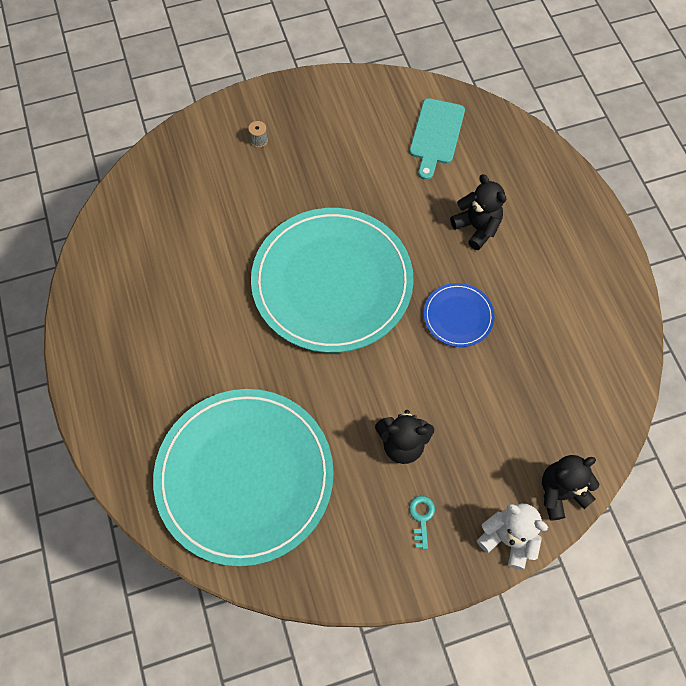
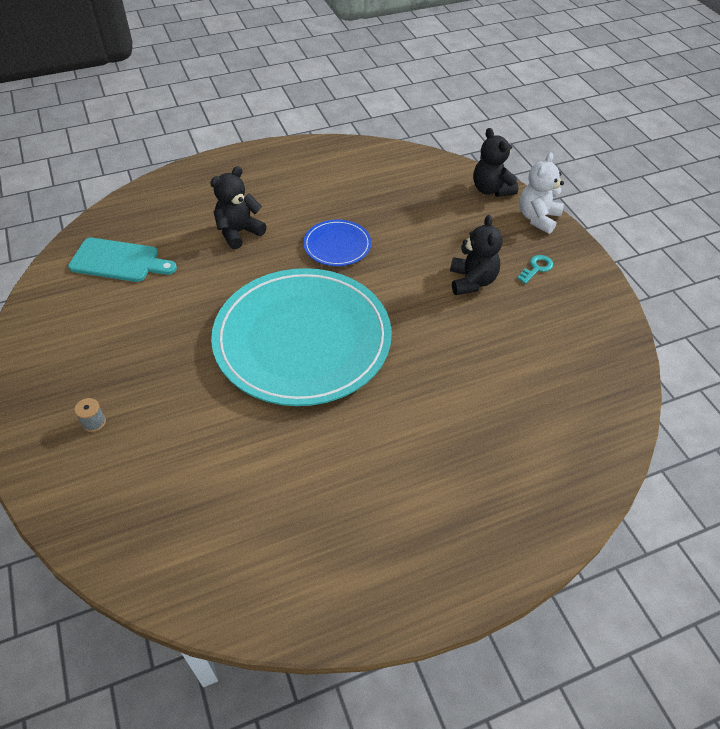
camera: 95 degrees left, 15 degrees down
turquoise plate [153,389,334,567] -> none
turquoise key [409,496,435,549] -> turquoise key turned 135 degrees clockwise [517,255,553,284]

